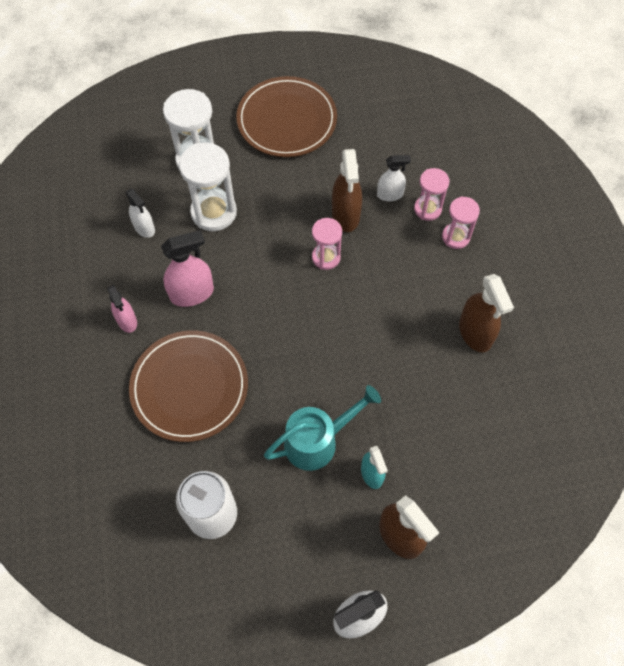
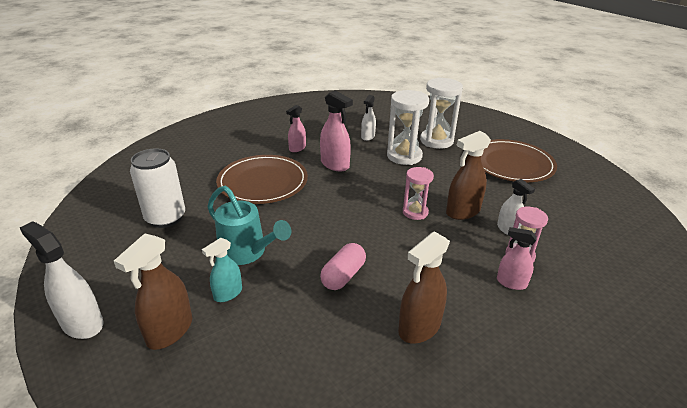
camera: 65 degrees right, 30 degrees down
pink hourglass [442,196,480,249] -> pink spray bottle [497,227,537,290]
none -> pink capsule [320,243,366,290]

